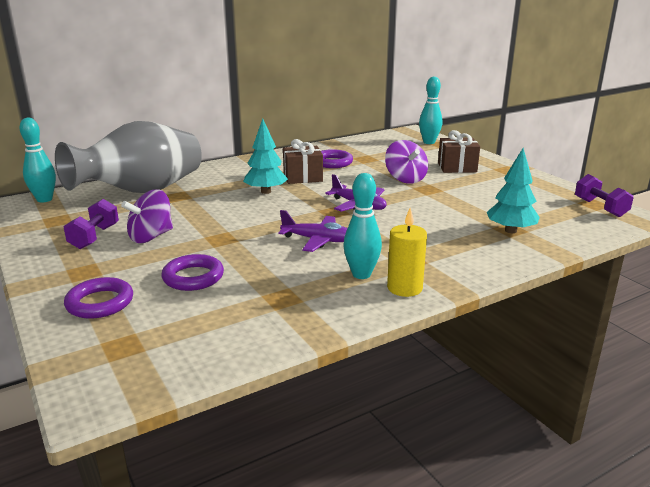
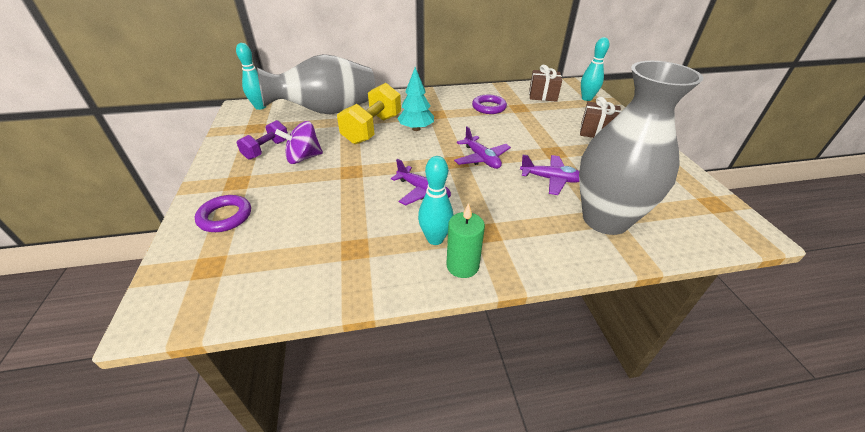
camera: 20 degrees right, 15 degrees up
purple ring [161,254,224,291] -> none
brown gift [283,139,323,184] -> brown gift moved to [529,65,562,102]
purple spinning top [385,140,428,184] -> none
yellow candle [387,208,427,297] -> green candle [446,203,485,278]
turquoise tree [487,148,540,233] -> grey vase [579,61,703,235]
purple dumbbell [575,174,634,217] -> none
none -> yellow dumbbell [337,83,401,144]
none -> purple plane [520,155,579,195]

